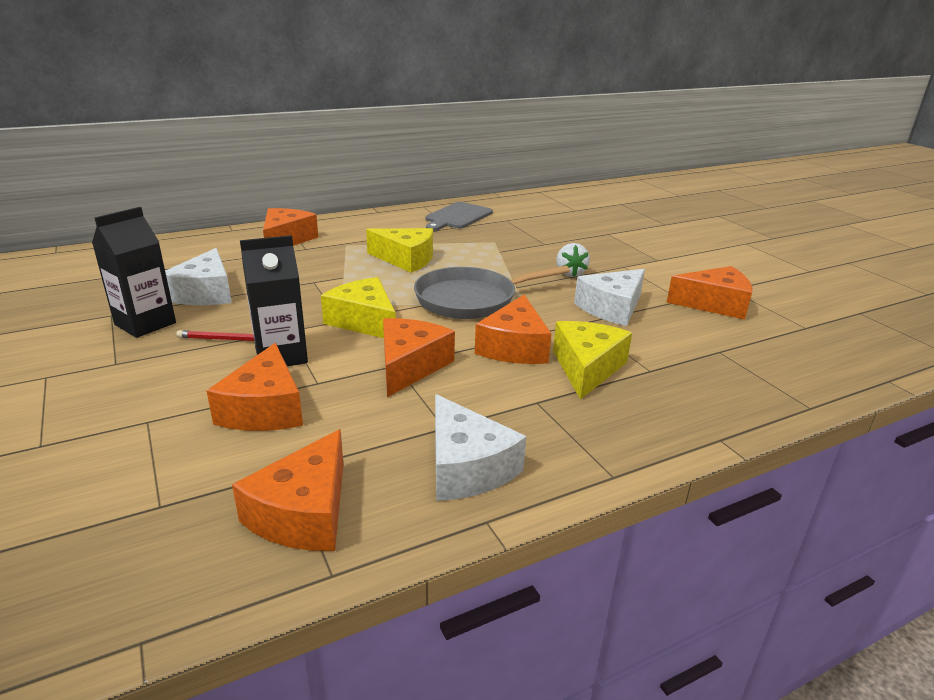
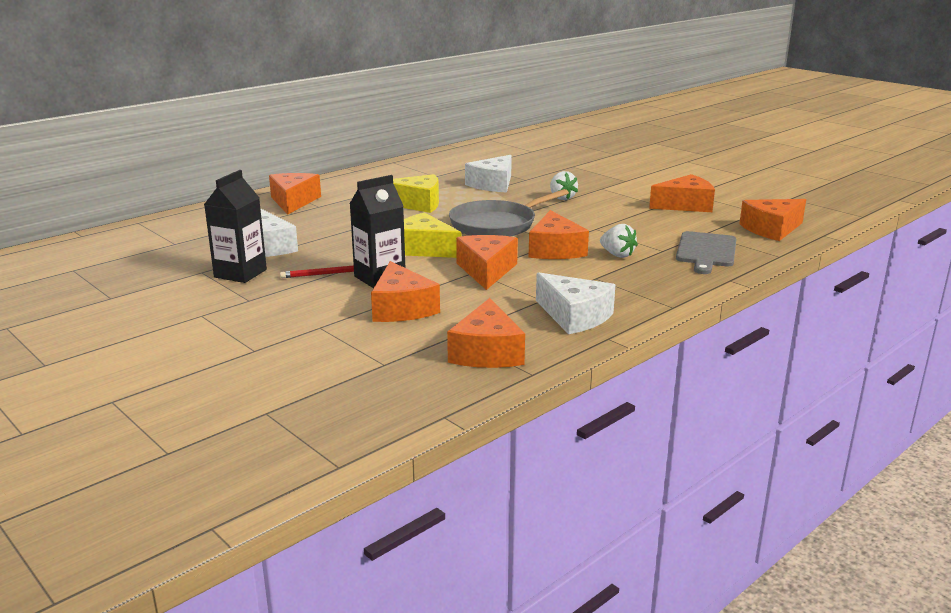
camera: 15 degrees left, 5 degrees down
grey cutting board [425,202,493,231] -> grey cutting board moved to [676,231,736,274]
yellow cheese [553,321,632,399] -> white strawberry [600,224,638,258]
white cheese [574,269,645,326] -> white cheese moved to [465,155,512,192]
none -> orange cheese [739,199,806,241]

